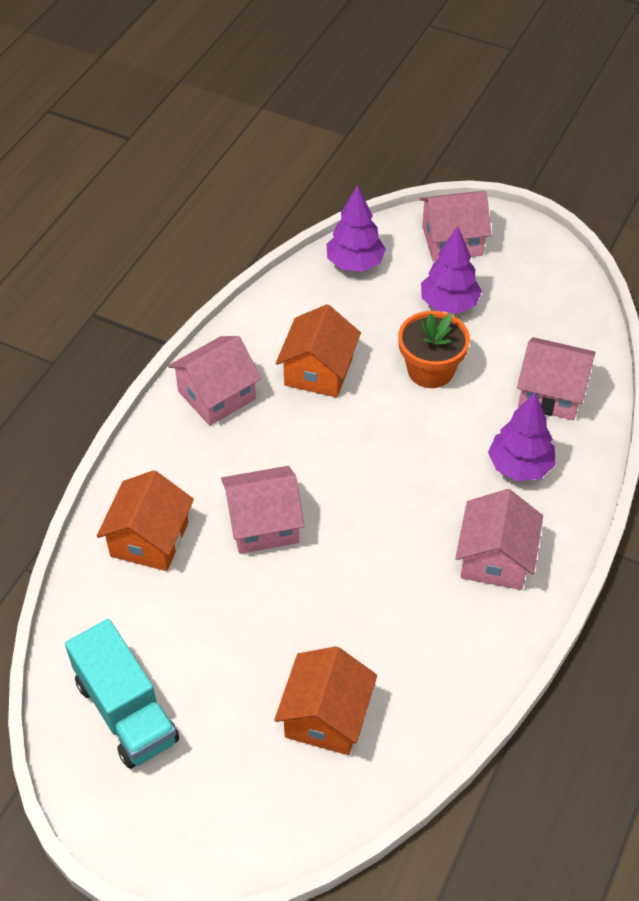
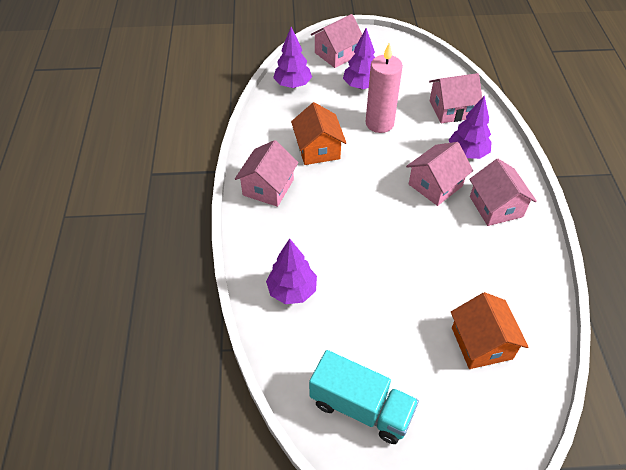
camera: 30 degrees left, 0 degrees up
orange house [96,470,194,571] -> purple tree [266,239,317,304]
pink house [221,466,304,554] -> pink house moved to [406,142,473,206]
orange flower pot [398,311,470,388] -> pink candle [365,43,403,133]

